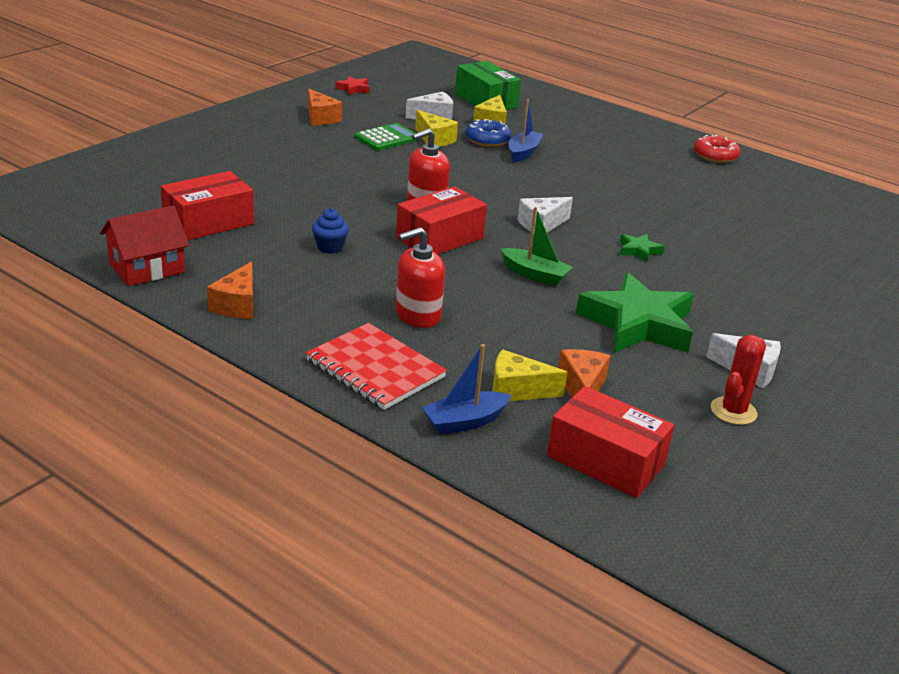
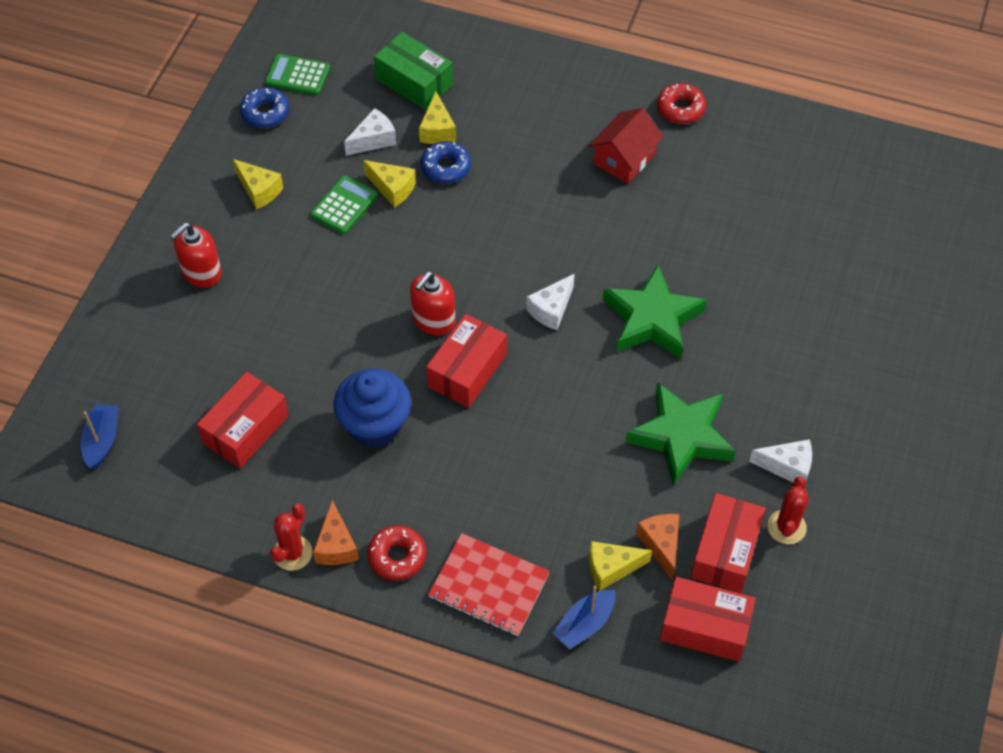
camera: 15 degrees left, 25 degrees up
red house [100,205,189,286] -> red house moved to [589,108,664,184]
orange cheese [308,89,342,125] -> yellow cheese [233,159,283,210]
blue cupcake [312,208,349,254] -> blue cupcake [333,368,411,448], size x2.12
red star [335,76,370,95] -> blue donut [240,87,289,128]
red soap dispenser [396,227,445,328] -> red soap dispenser moved to [170,223,222,288]
green boat [501,207,573,286] -> none
blue boat [509,99,543,162] -> blue boat moved to [81,404,118,469]
green star [620,234,664,262] -> green star [603,265,707,359], size x2.35
none -> green calculator [265,54,330,95]
none -> red cactus [270,504,312,571]
none -> red donut [367,525,426,581]
none -> red box [691,493,766,593]

